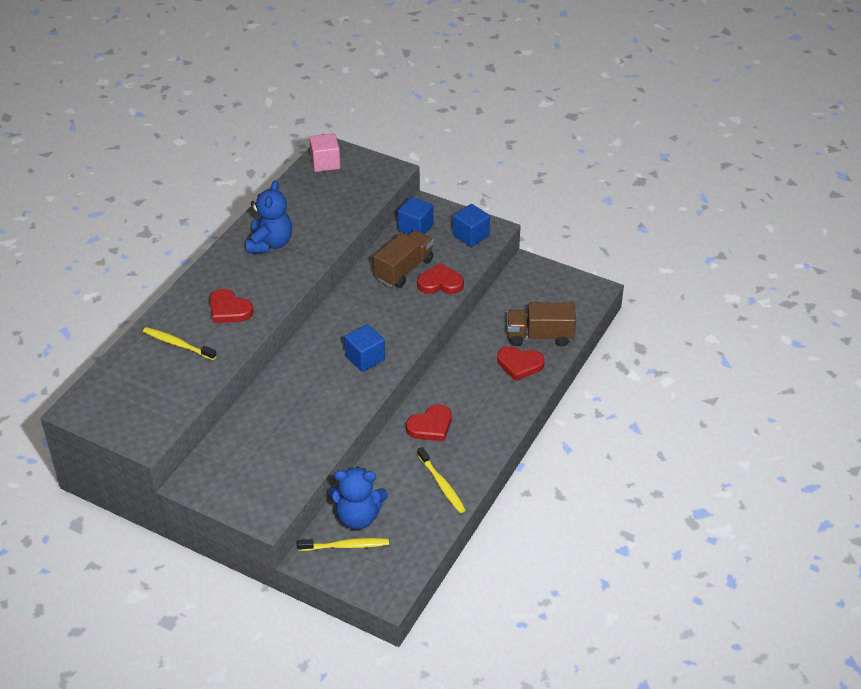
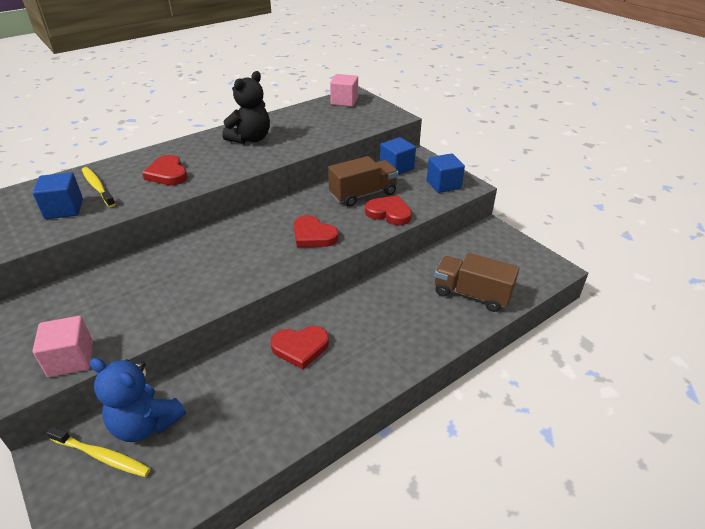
camera: 25 degrees right, 5 degrees down
blue teddy bear [246,180,292,254] -> black teddy bear [222,71,270,144]
blue cube [344,324,385,372] -> blue cube moved to [32,172,83,219]
yellow toothbrush [417,447,466,513] -> none
red heart [497,346,545,381] -> red heart moved to [294,215,339,247]
none -> pink cube [33,316,93,377]

